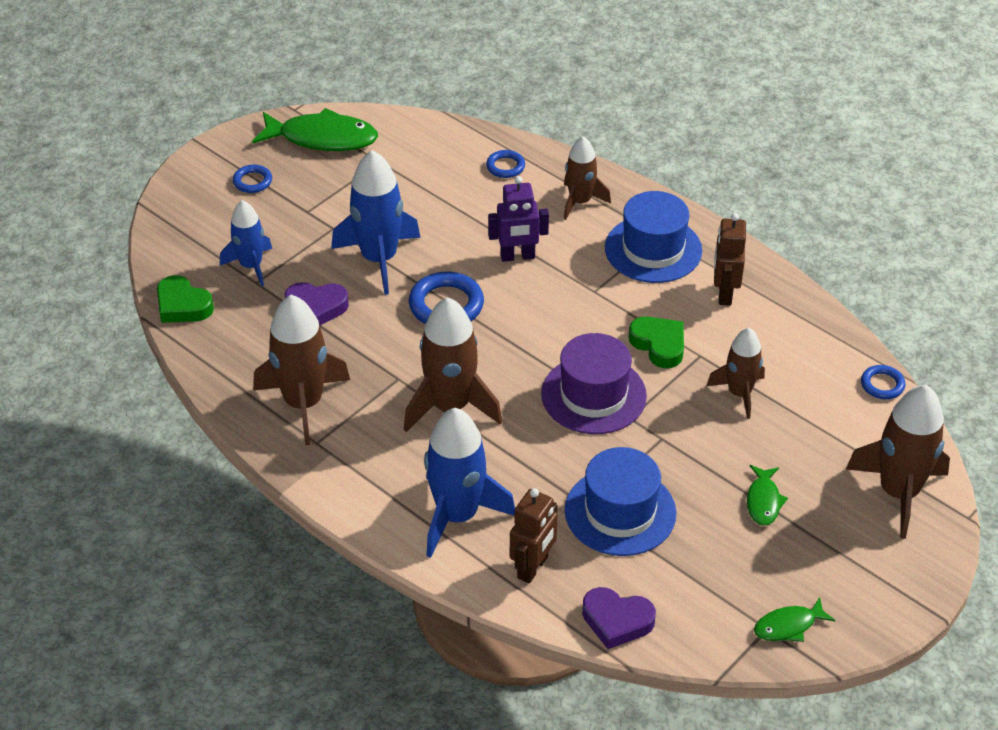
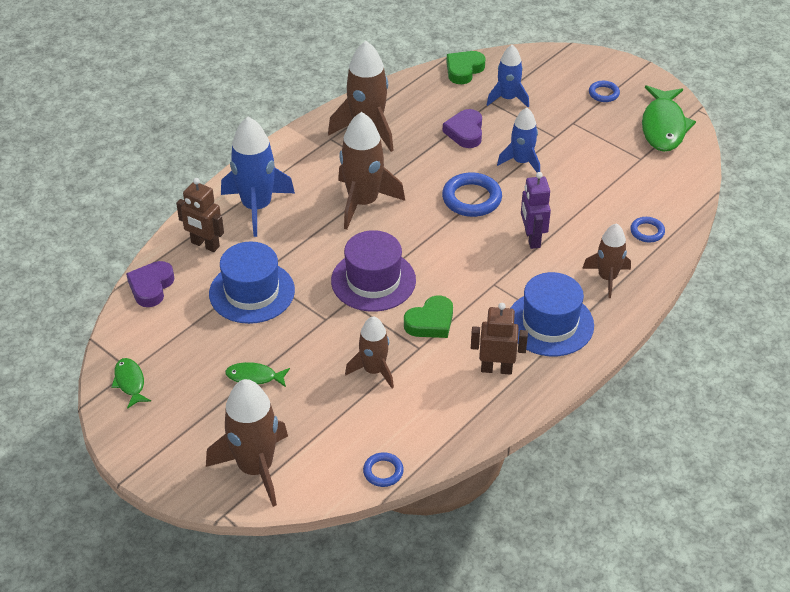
camera: 90 degrees right, 0 degrees up
blue rocket [331,150,421,295] -> blue rocket [497,107,540,172], size x0.62

